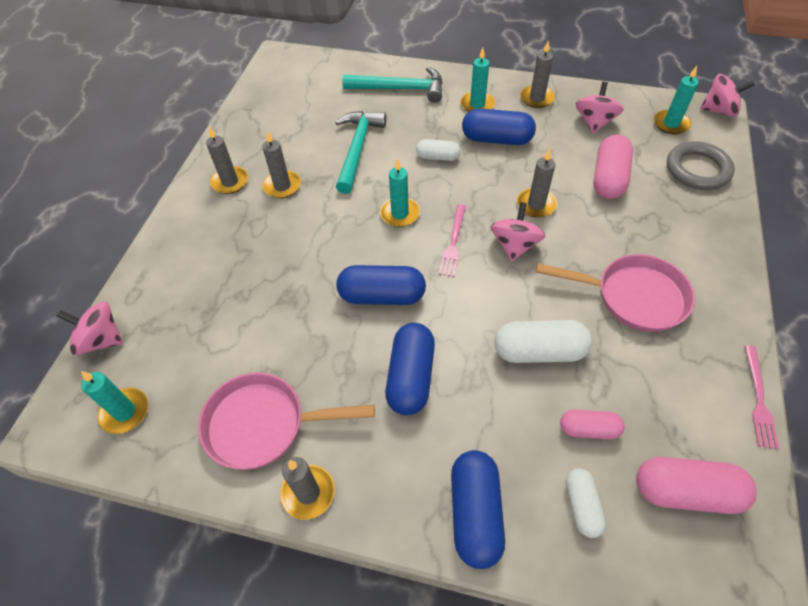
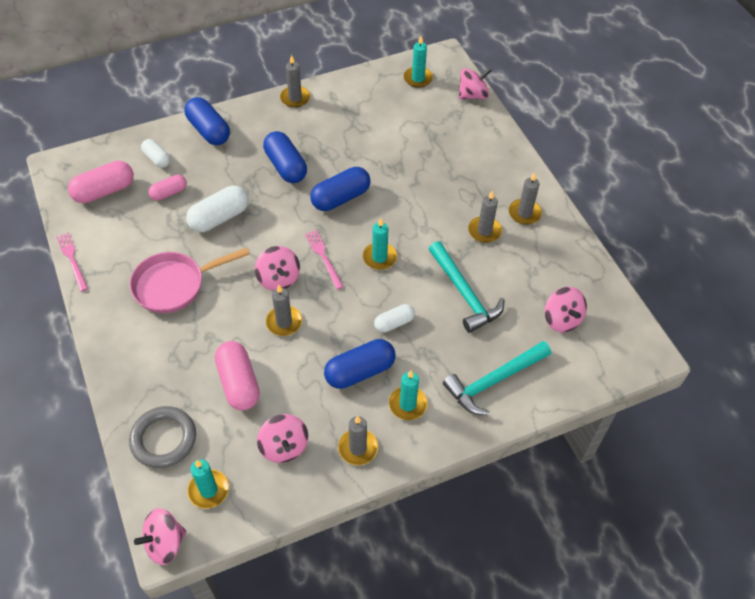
camera: 140 degrees right, 0 degrees up
pink pan [198,373,375,470] -> none
none -> pink spinning top [544,287,587,332]

